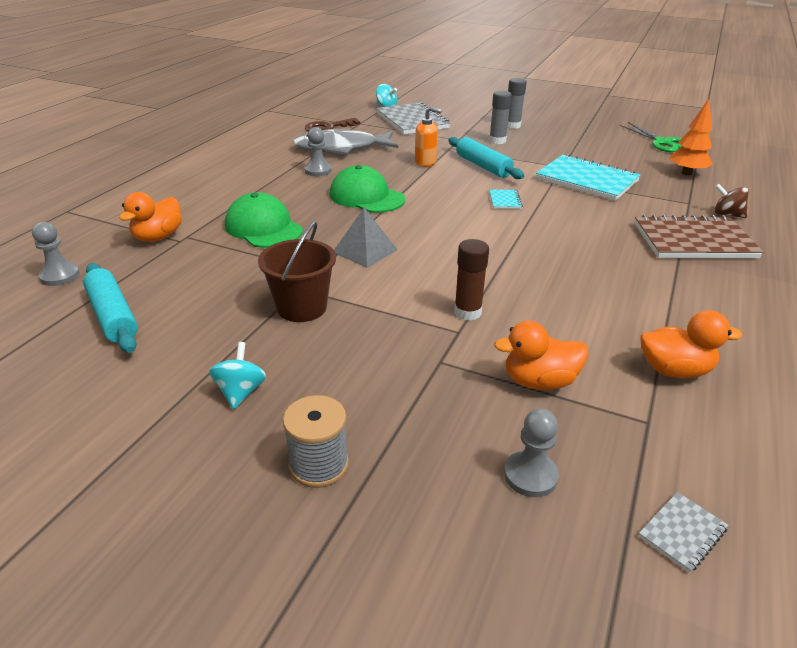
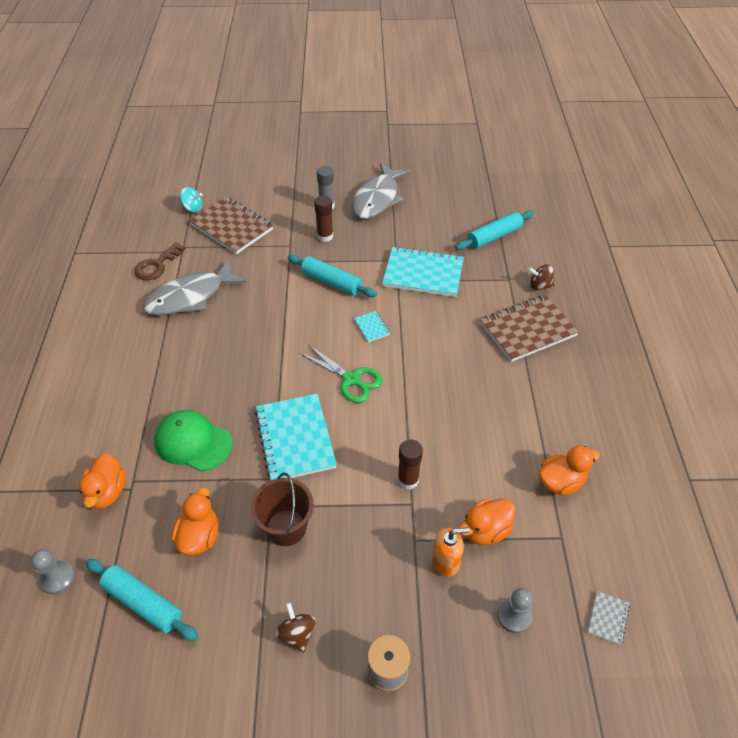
camera: 25 degrees left, 15 degrees up
turquoise spinning top [209,342,266,409] -> brown spinning top [276,602,316,652]
grey pawn [304,127,332,176] -> none
green cap [330,165,405,213] -> none
grey pyramid [334,208,397,268] -> turquoise notebook [255,394,337,480]
grey notebook [376,102,451,135] -> brown notebook [189,197,273,254]
orange soap dispenser [415,107,442,167] -> orange soap dispenser moved to [432,527,470,577]
grey glue stick [489,91,512,144] -> brown glue stick [314,196,333,242]
green scissors [619,122,682,152] -> green scissors moved to [299,345,383,403]
orange tree [669,99,712,176] -> turquoise rolling pin [455,211,534,250]
none -> orange duck [172,487,218,555]
none -> grey fish [352,163,410,219]

